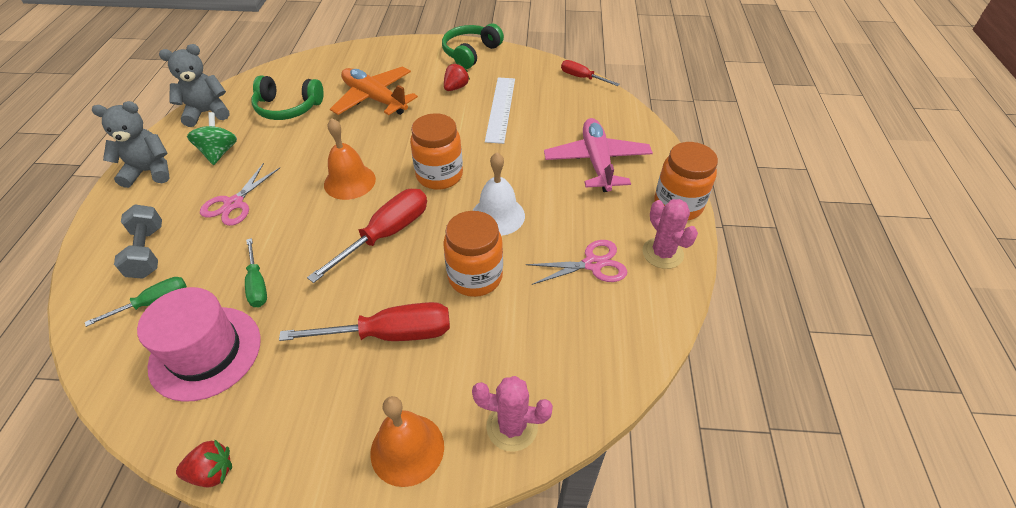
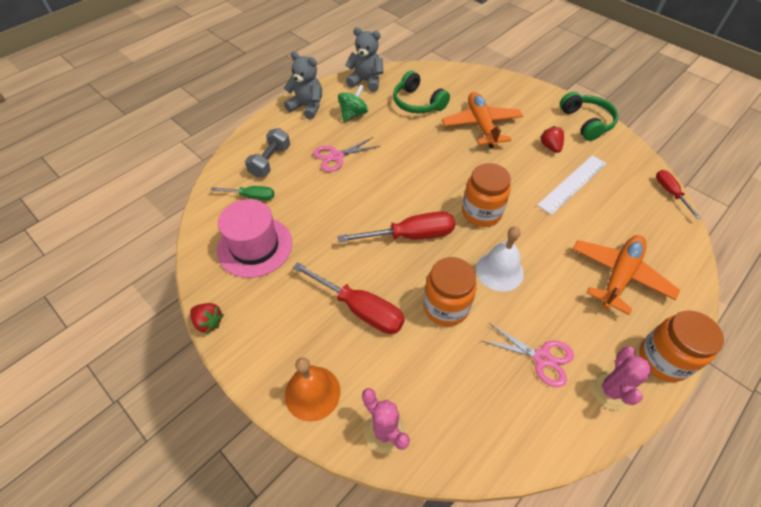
camera: 40 degrees right, 5 degrees up
green screwdriver [245,238,267,307] -> none
orange bell [324,118,376,200] -> none
green headphones [442,23,504,69] -> green headphones turned 90 degrees clockwise [560,92,619,141]
red strawberry [444,63,470,91] -> red strawberry turned 90 degrees counterclockwise [540,126,564,153]
pink plane [544,118,653,192] -> orange plane [573,235,680,315]

